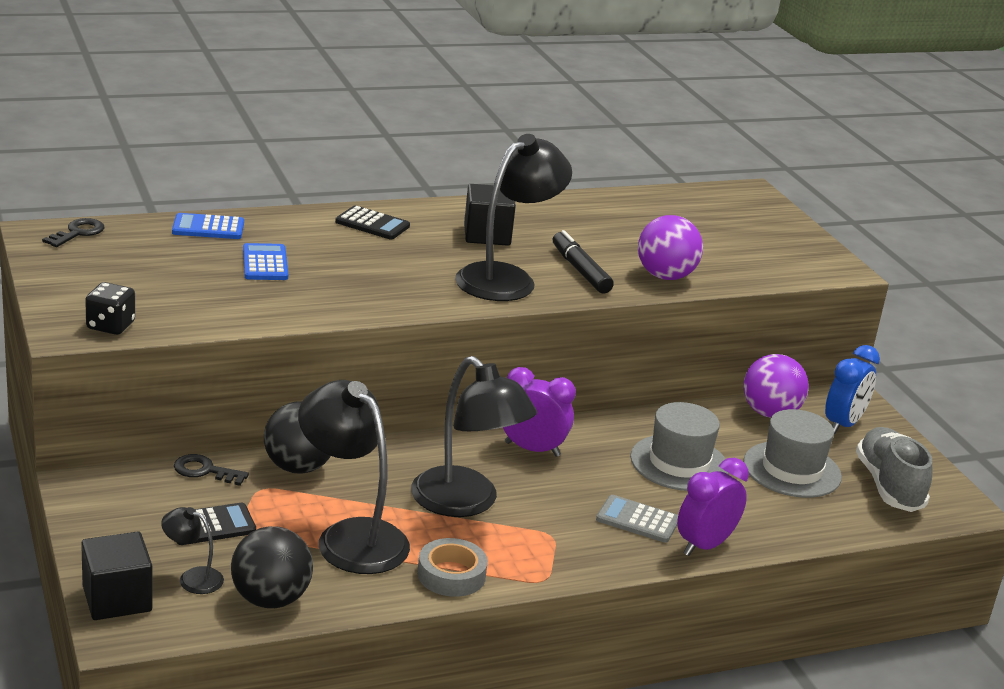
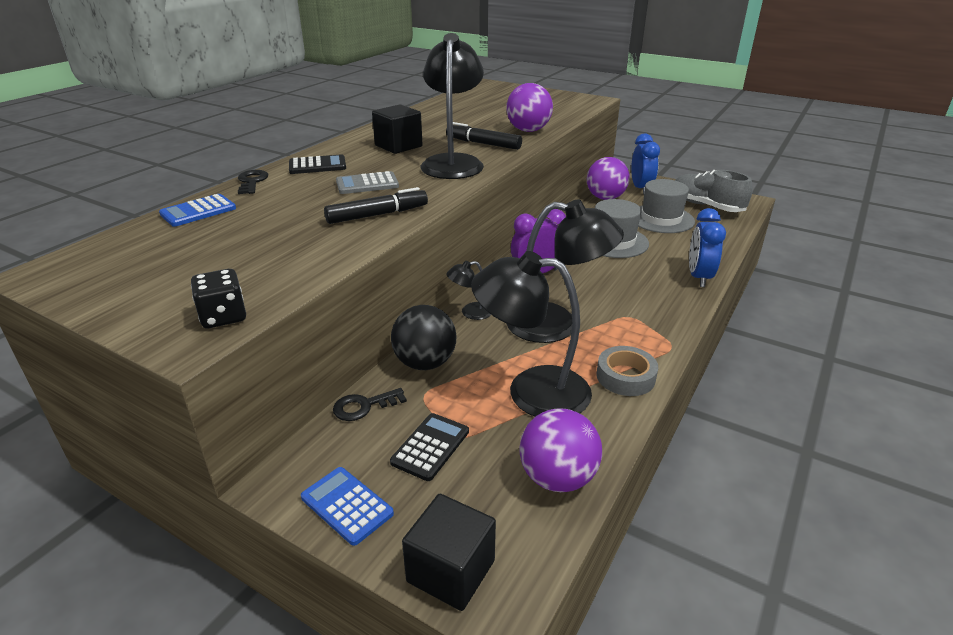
camera: 35 degrees left, 5 degrees up
black key [42,218,104,247] -> black key moved to [238,170,268,194]
black lamp [161,507,224,594] -> black lamp moved to [446,261,491,320]
black ball [231,526,313,608] -> purple ball [519,408,602,492]
blue calculator [243,243,288,280] -> blue calculator moved to [301,467,394,546]
grey calculator [596,495,678,543] -> grey calculator moved to [336,171,399,194]
purple clock [677,458,749,556] -> blue clock [689,208,726,287]
none -> black marker [324,187,428,224]

